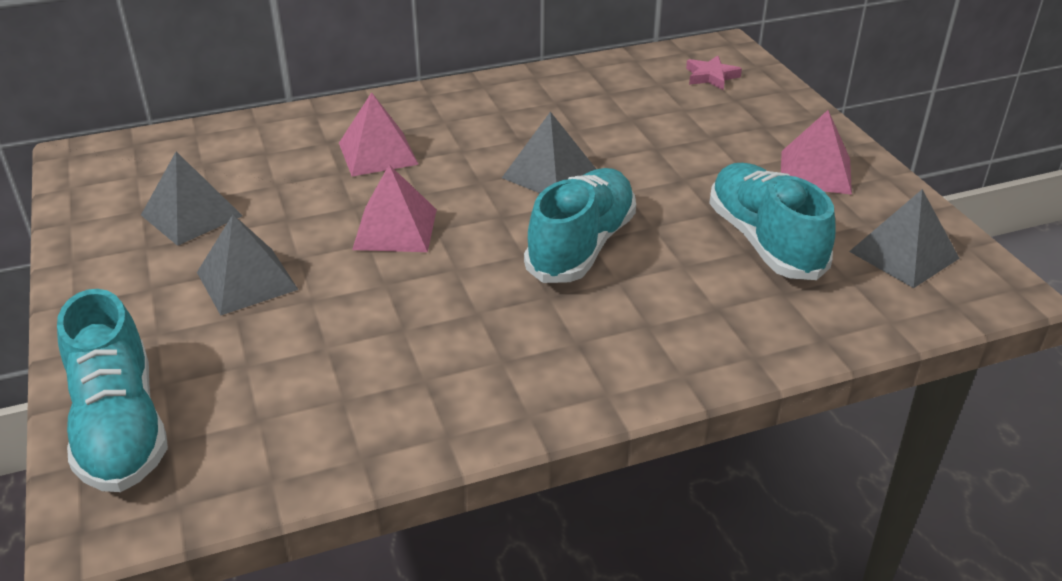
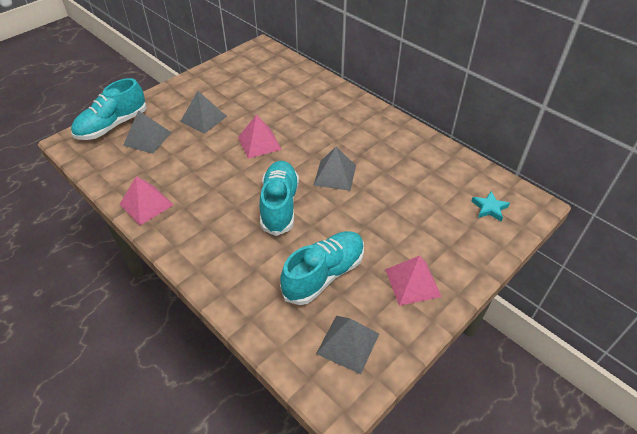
camera: 65 degrees right, 10 degrees up
grey pyramid [141,152,243,246] -> grey pyramid moved to [123,110,172,154]
pink pyramid [339,92,419,176] -> pink pyramid moved to [119,176,173,225]
turquoise shoe [524,168,636,283] -> turquoise shoe turned 90 degrees counterclockwise [259,161,299,236]
pink star [686,56,742,90] -> turquoise star [471,191,510,222]

